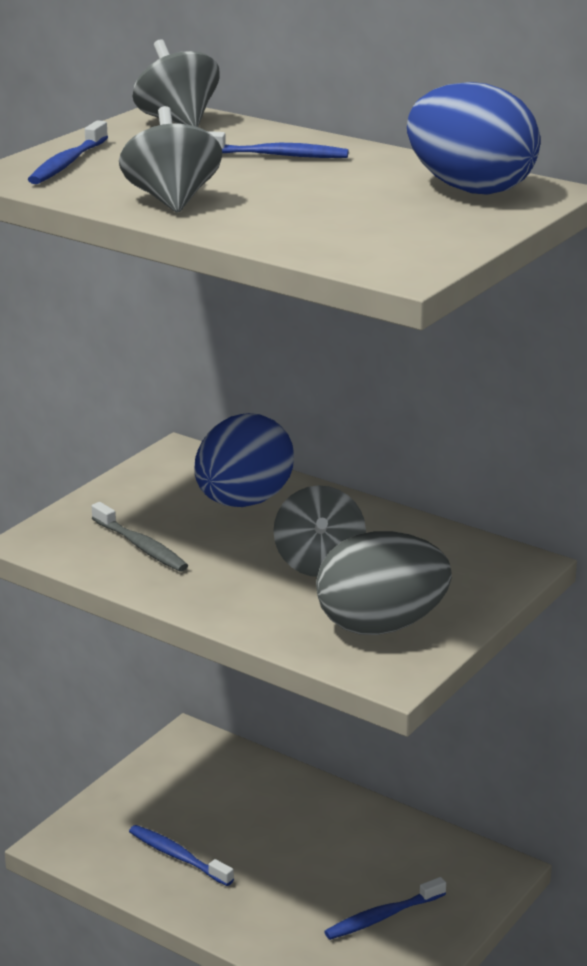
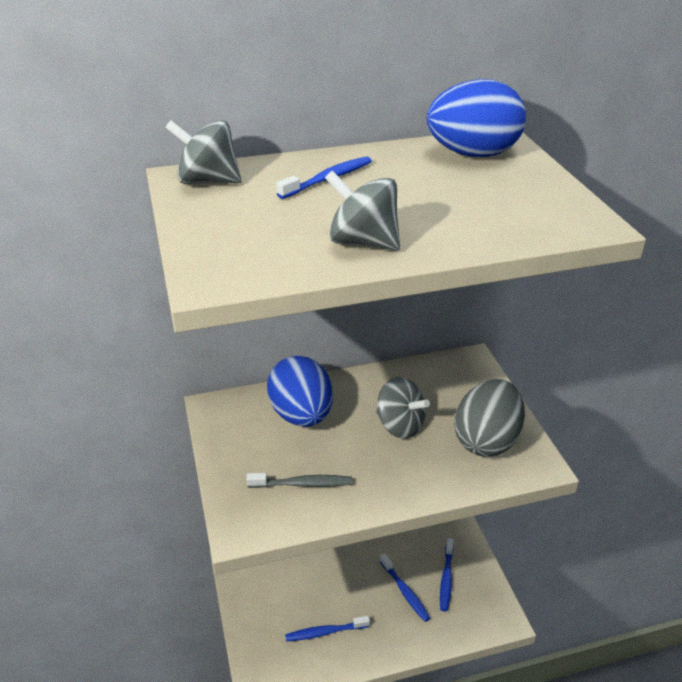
camera: 50 degrees left, 10 degrees up
blue toothbrush [28,120,108,184] -> blue toothbrush moved to [380,554,430,622]

